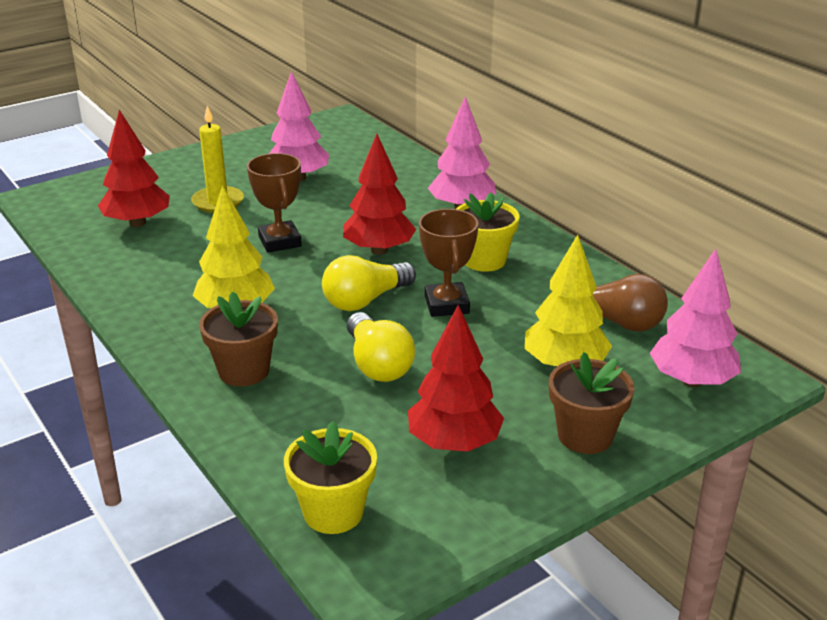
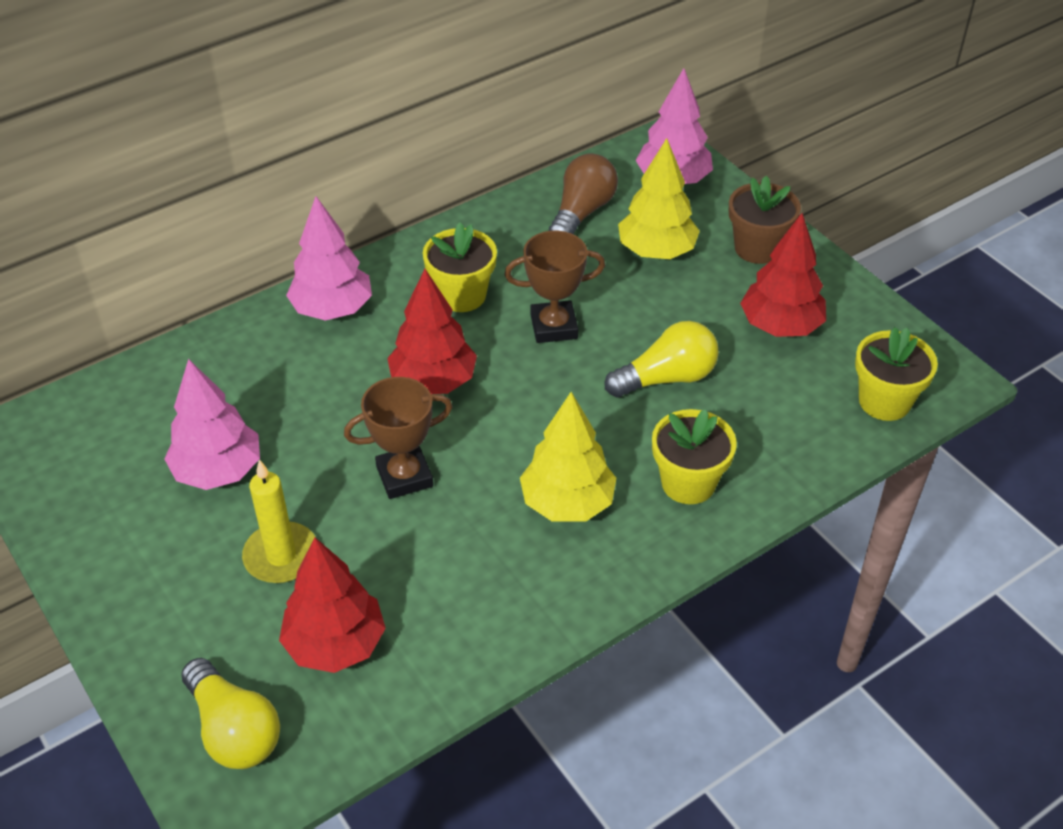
camera: 90 degrees left, 15 degrees up
brown flower pot [199,291,278,386] -> yellow flower pot [652,409,737,504]
yellow light bulb [322,255,416,311] -> yellow light bulb moved to [181,658,280,769]

